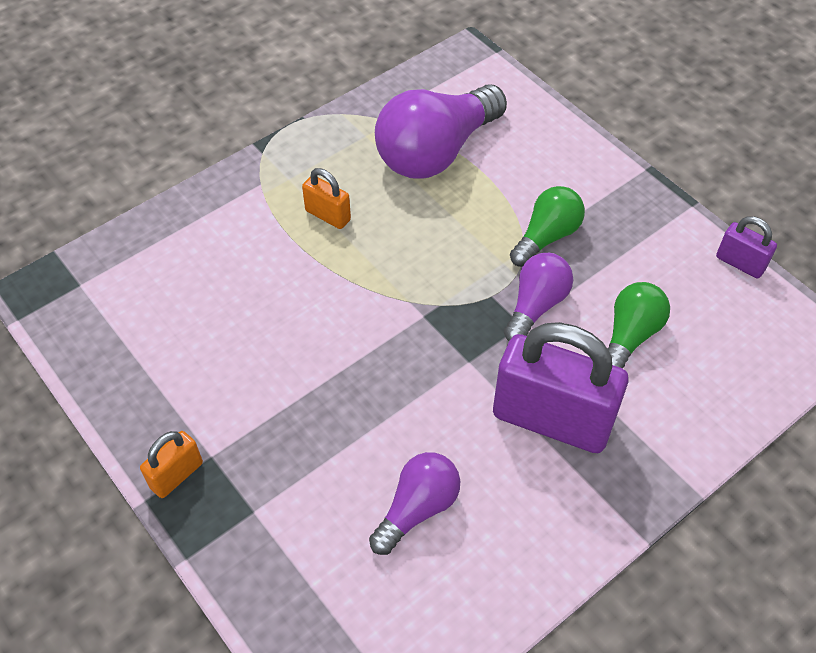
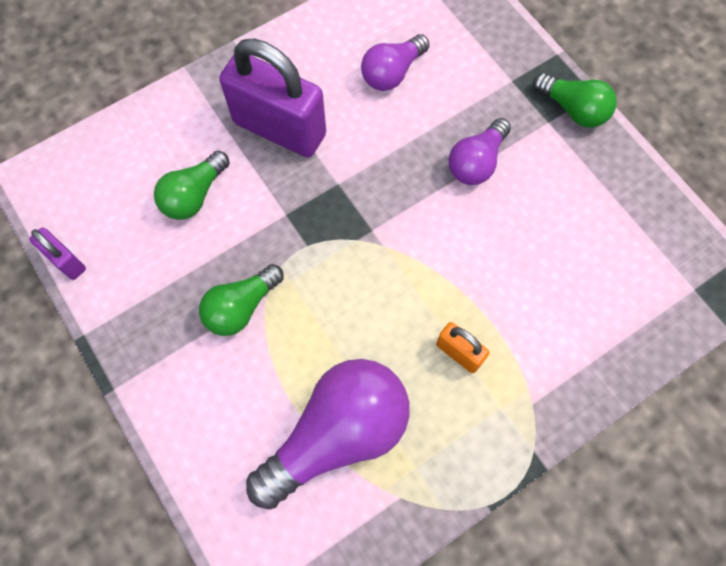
camera: 175 degrees left, 15 degrees up
orange padlock [140,431,203,498] -> green light bulb [533,73,617,128]
purple light bulb [504,253,573,341] -> purple light bulb moved to [448,118,511,185]

